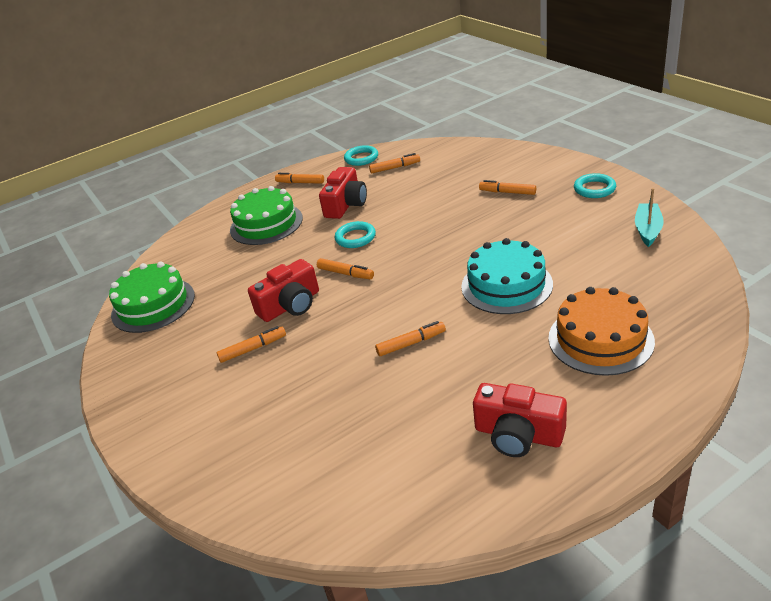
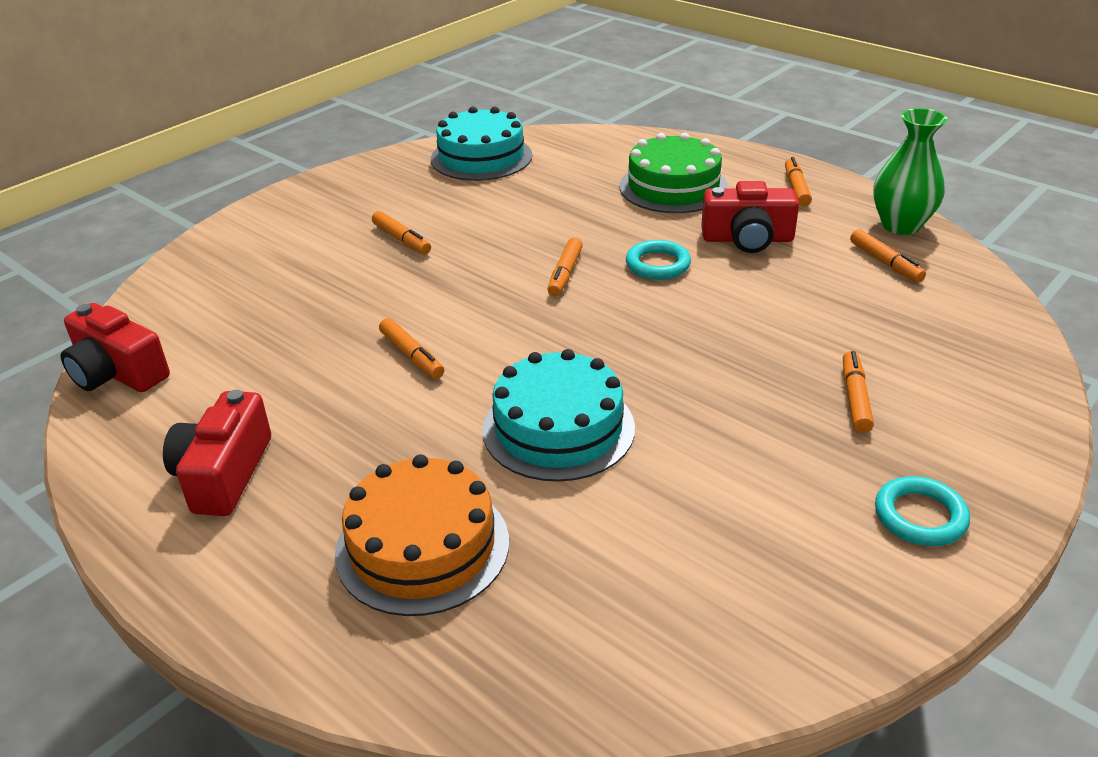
camera: 70 degrees right, 0 degrees up
green cake [109,262,195,333] -> turquoise cake [431,106,532,181]
red camera [248,259,319,322] -> red camera moved to [60,303,170,392]
turquoise ring [344,145,378,166] -> green vase [873,108,947,235]
turquoise boat [635,188,664,247] -> none

